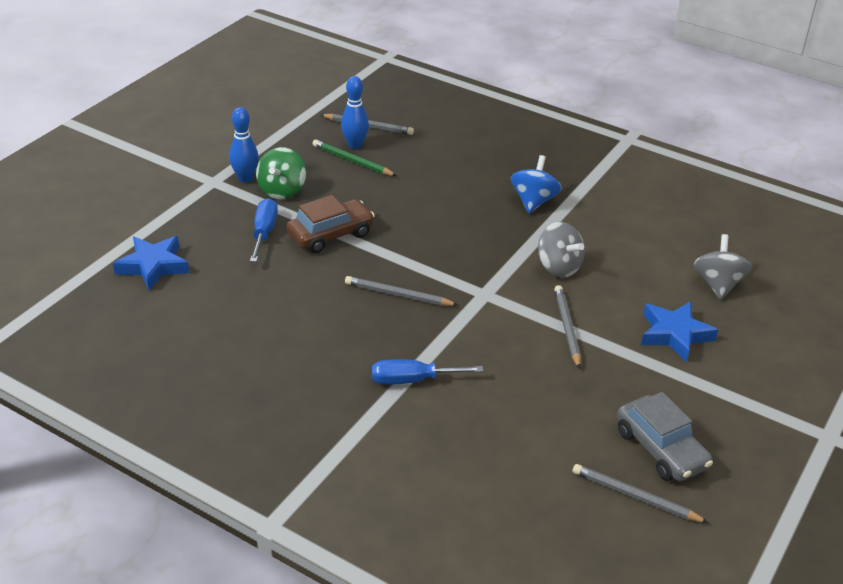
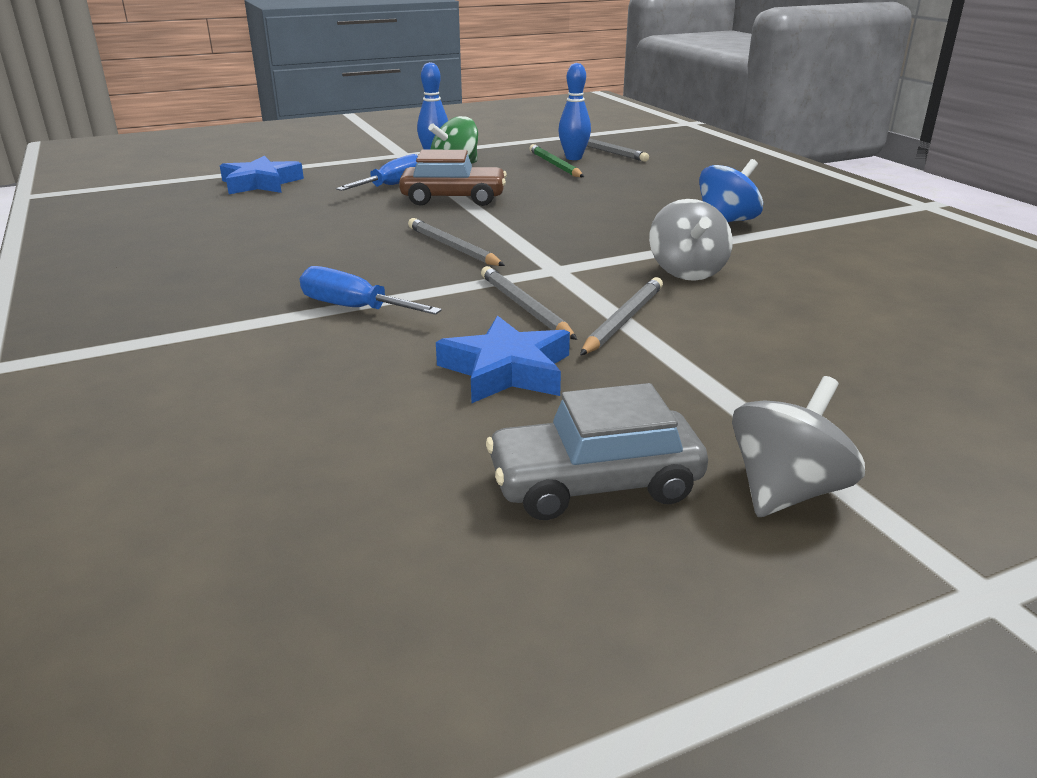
camera: 35 degrees right, 10 degrees down
grey pencil [573,464,709,523] -> grey pencil moved to [481,266,577,340]
grey car [617,392,713,481] -> grey car turned 75 degrees clockwise [486,383,708,520]
blue star [641,301,718,362] -> blue star moved to [436,316,570,403]
grey spinning top [694,234,752,300] -> grey spinning top moved to [732,376,865,517]

